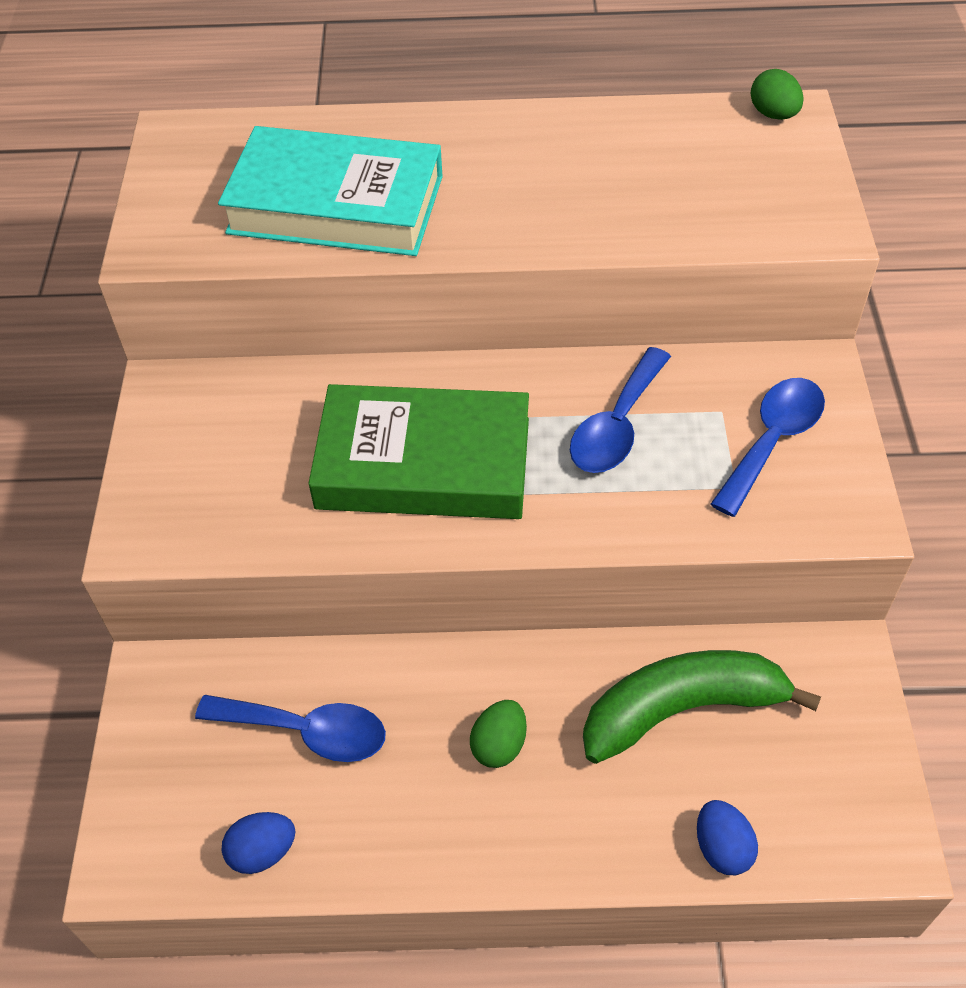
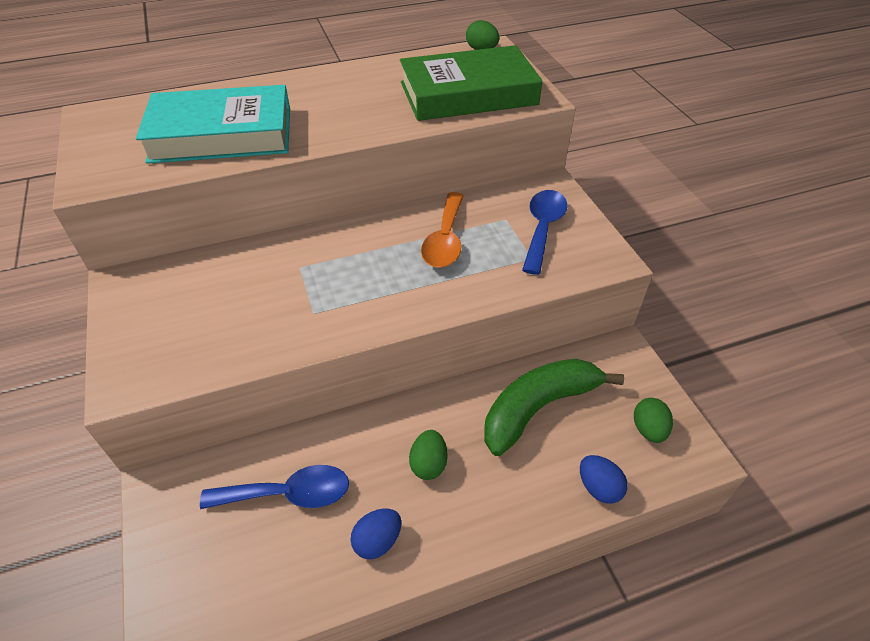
camera: 20 degrees left, 5 degrees down
blue egg [222,812,296,874] -> blue egg moved to [351,508,401,559]
green book [308,384,529,519] -> green book moved to [400,45,543,121]
blue spoon [570,347,671,473] -> orange spoon [421,192,464,268]
none -> green egg [634,398,673,443]

